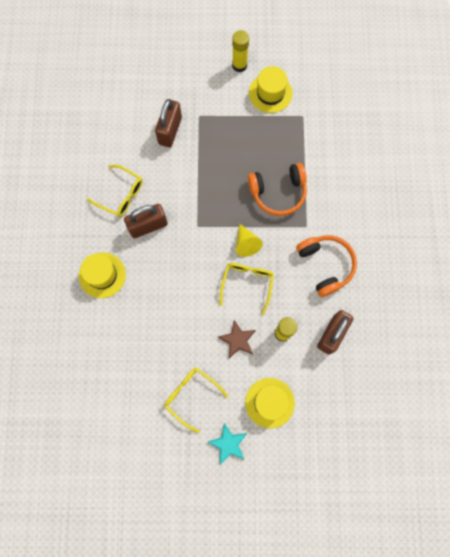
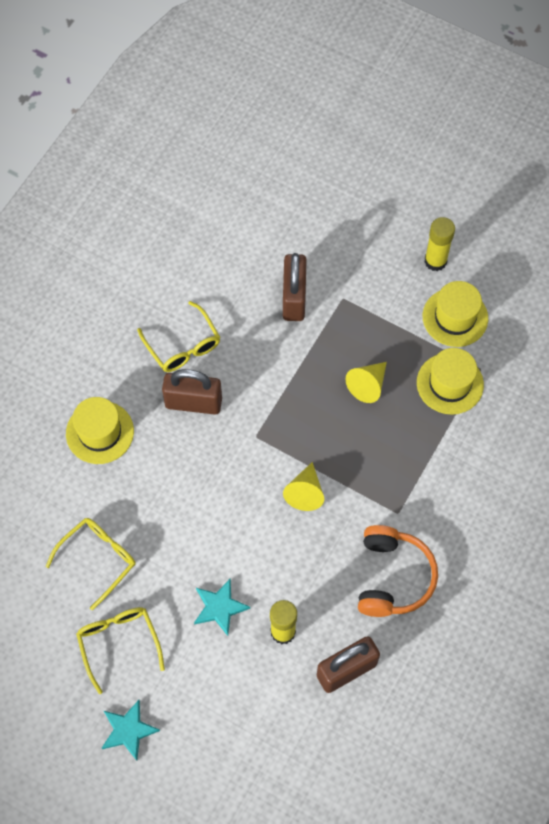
camera: 30 degrees right, 10 degrees down
brown padlock [155,99,182,147] -> brown padlock turned 45 degrees counterclockwise [283,253,307,321]
brown star [218,320,256,358] -> turquoise star [194,579,250,636]
yellow glasses [220,263,274,315] -> yellow glasses moved to [46,518,136,610]
yellow hat [245,378,295,428] -> yellow hat moved to [417,348,484,415]
orange headphones [248,163,307,216] -> none
none -> yellow cone [346,362,387,403]

